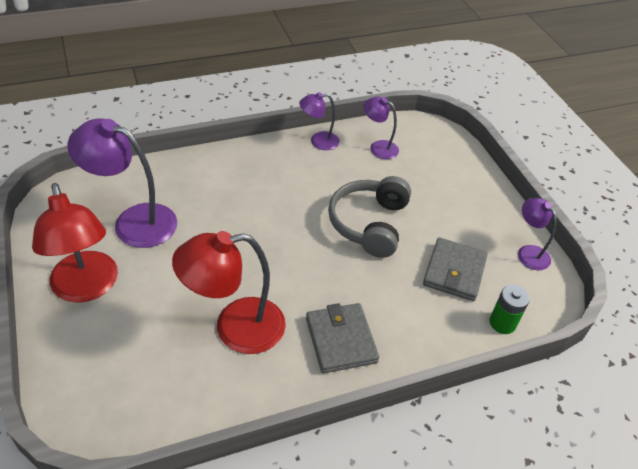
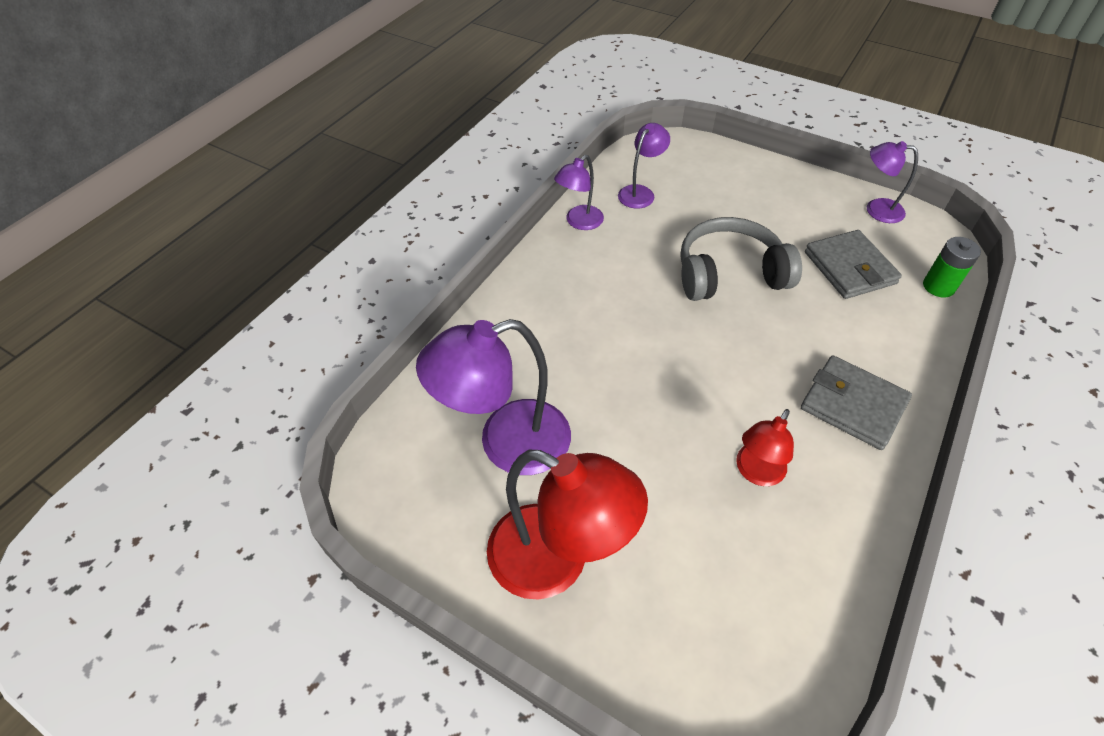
camera: 35 degrees left, 5 degrees up
red lamp [172,231,286,354] -> red lamp [736,409,794,486], size x0.55
grey headphones [328,176,411,258] -> grey headphones turned 105 degrees clockwise [680,217,802,301]
purple lamp [363,97,399,159] -> purple lamp turned 135 degrees clockwise [618,123,670,209]

